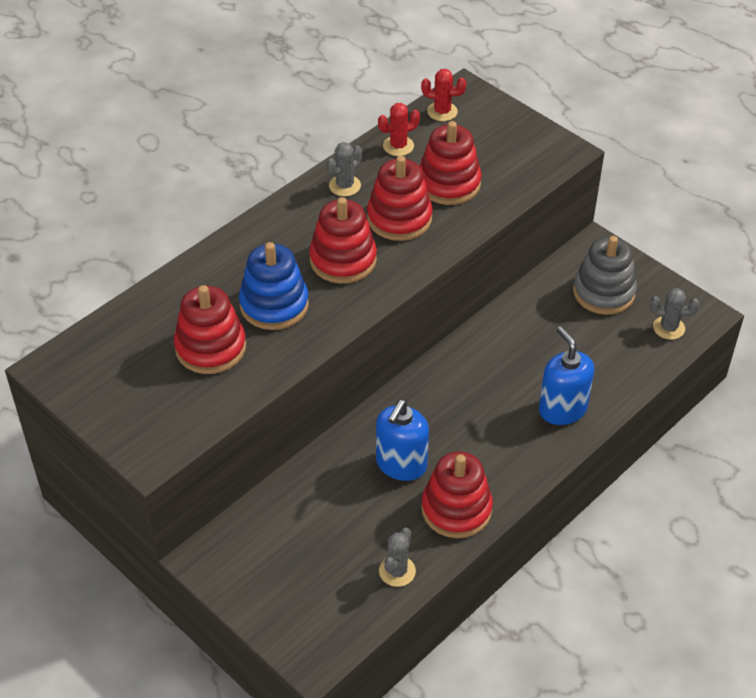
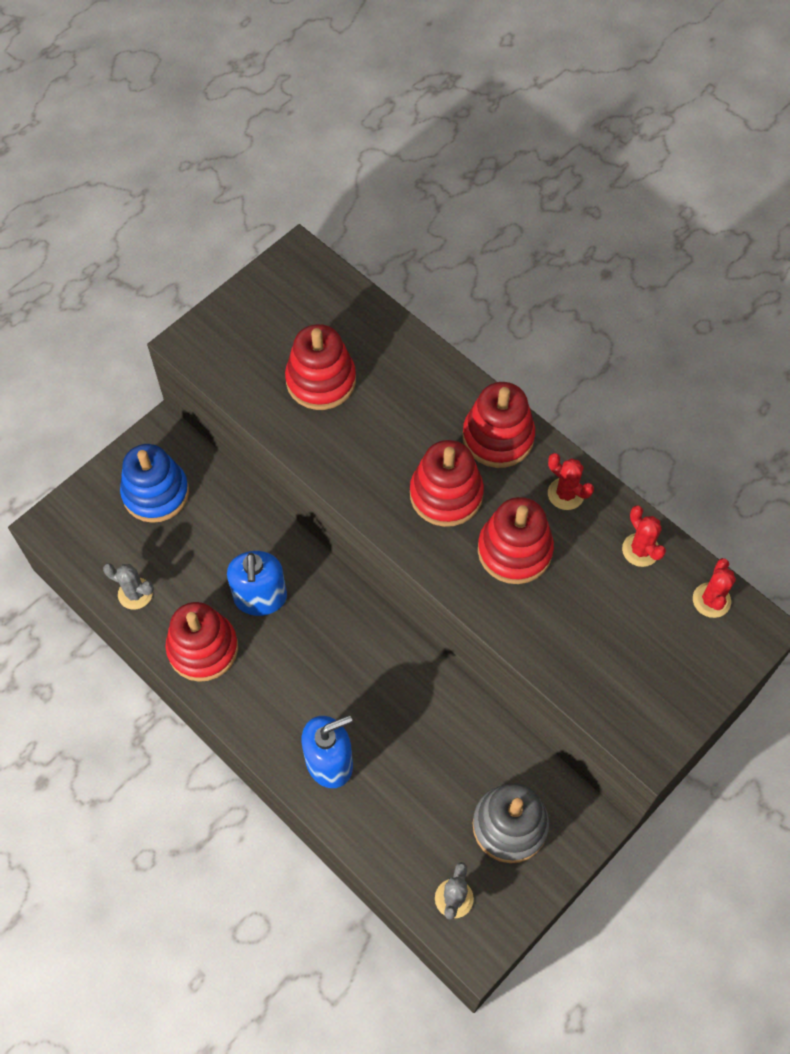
camera: 90 degrees right, 15 degrees up
blue stacking toy [239,242,309,330] -> blue stacking toy moved to [120,444,189,523]
grey cactus [326,142,362,196] -> red cactus [548,453,594,510]
blue soap dispenser [376,400,429,481] -> blue soap dispenser turned 120 degrees counterclockwise [227,551,287,616]
red stacking toy [420,121,482,205] -> red stacking toy moved to [463,382,535,468]

